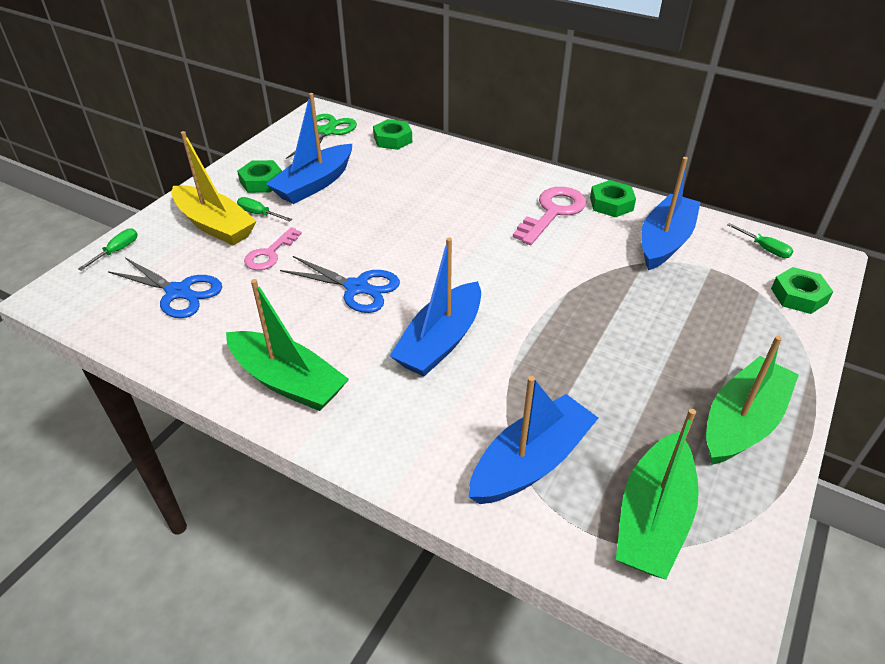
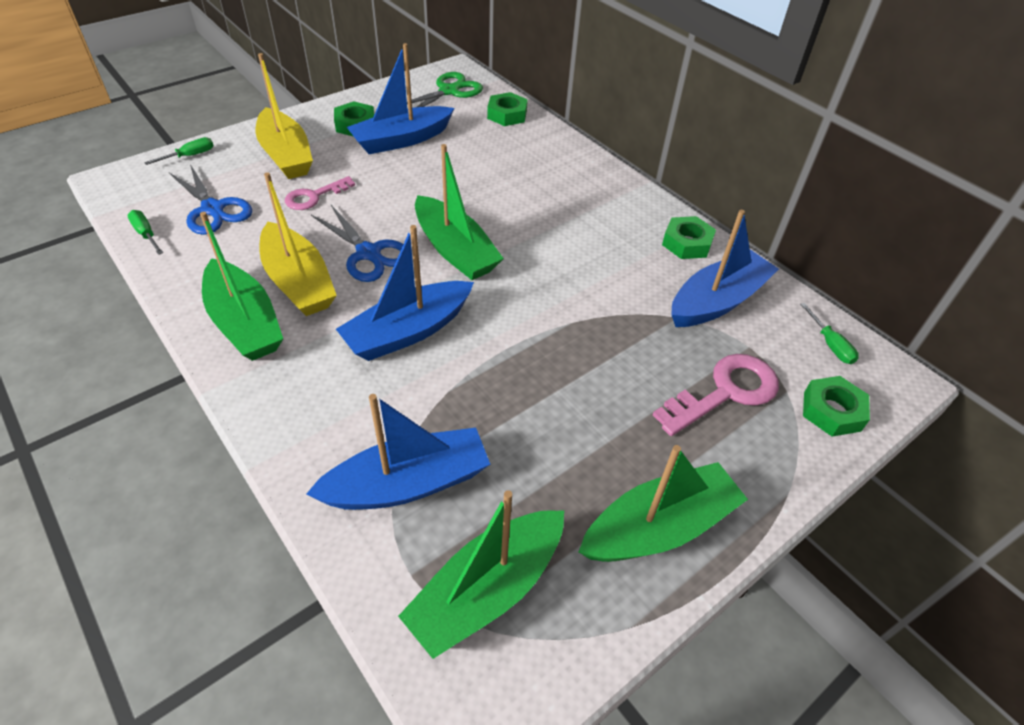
camera: 20 degrees right, 5 degrees up
green screwdriver [237,197,292,222] -> green screwdriver moved to [127,210,163,255]
pink key [513,187,586,245] -> pink key moved to [653,354,779,436]
none -> yellow boat [260,172,337,316]
none -> green boat [415,144,504,280]

